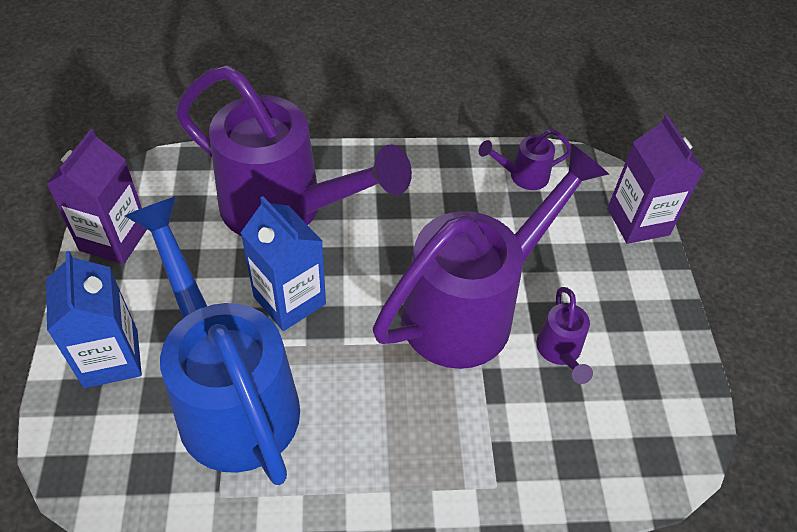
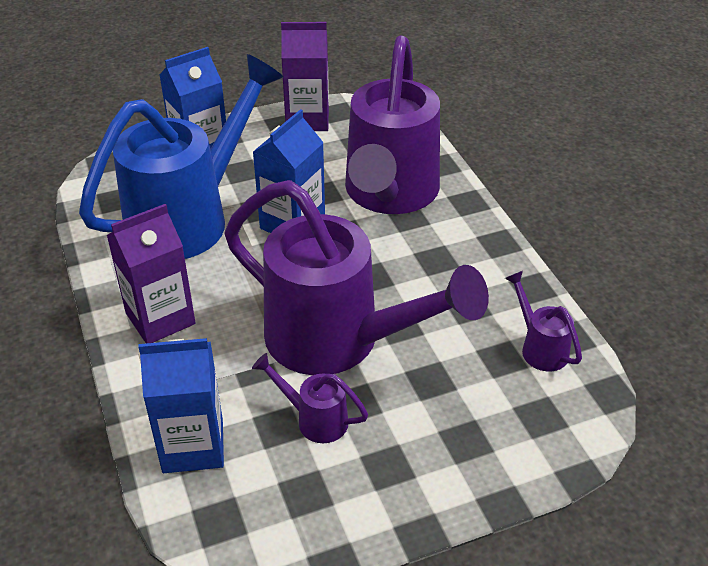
camera: 75 degrees right, 10 degrees down
purple watering can [536,287,593,384] -> purple watering can turned 45 degrees clockwise [252,353,368,443]
purple carton [607,115,704,244] -> purple carton moved to [107,204,196,343]
none -> blue carton [138,338,224,473]

